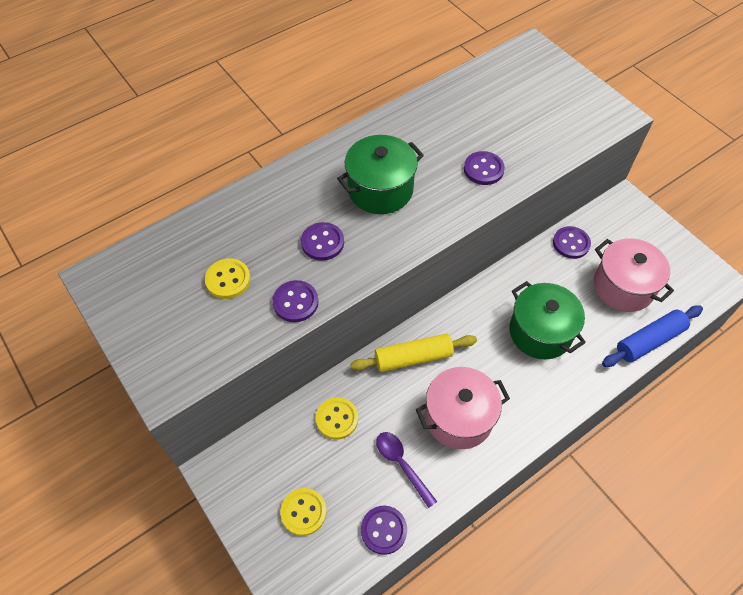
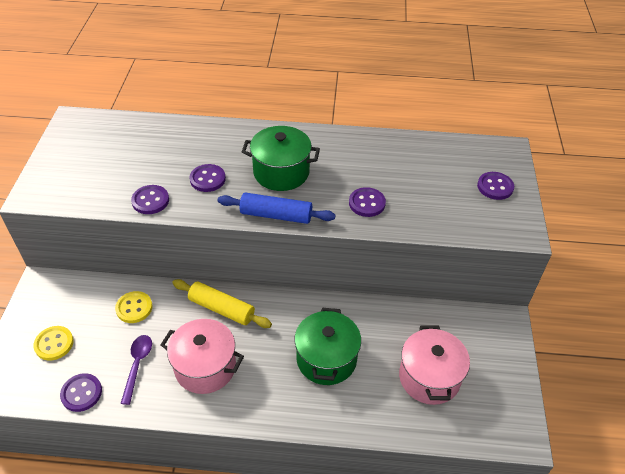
camera: 40 degrees right, 10 degrees down
yellow button [205,258,251,299] -> none
purple button [553,226,591,259] -> purple button moved to [477,172,514,200]
blue rolling pin [602,306,703,367] -> blue rolling pin moved to [218,193,336,224]

